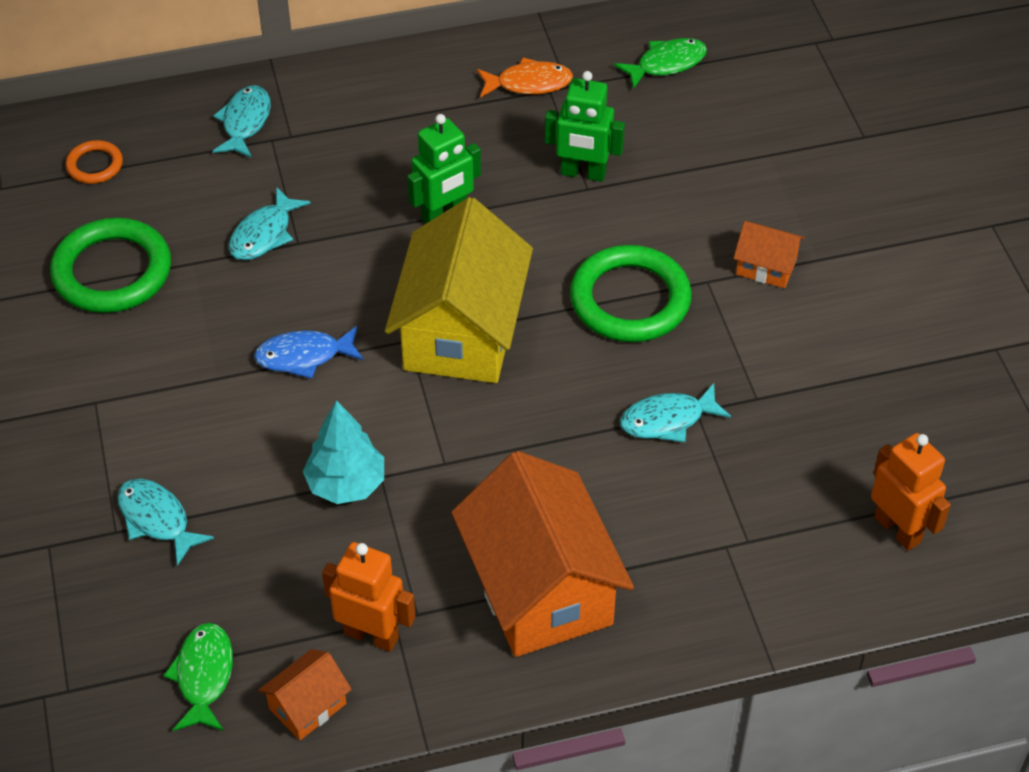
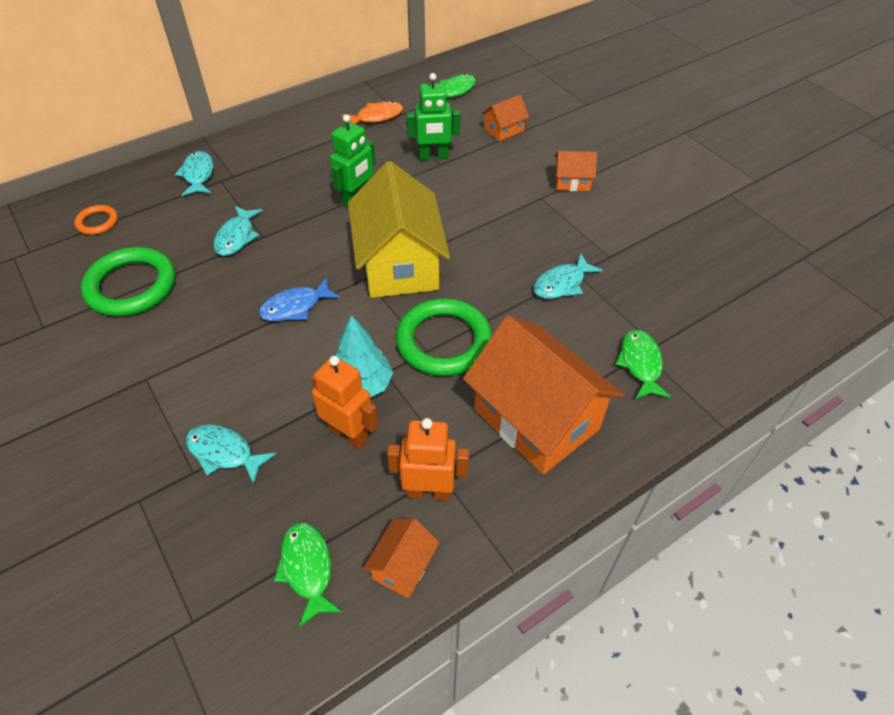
camera: 20 degrees left, 0 degrees up
green ring [570,245,692,342] -> green ring moved to [396,298,492,376]
orange robot [871,433,951,551] -> orange robot moved to [311,356,379,449]
none -> orange house [482,95,529,142]
none -> green fish [615,330,671,399]

